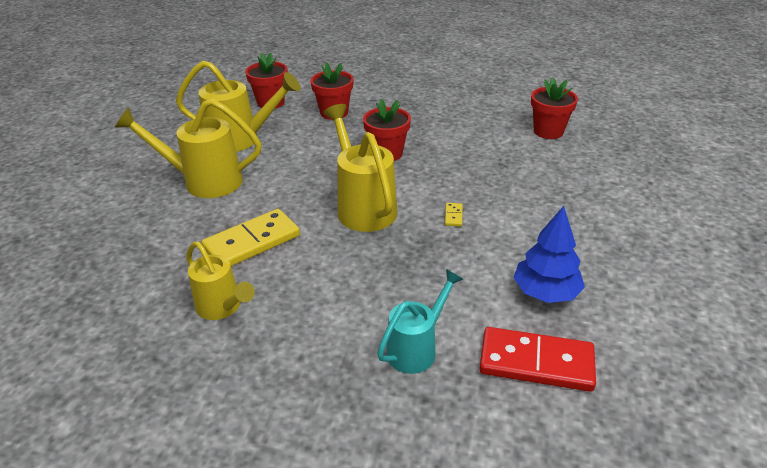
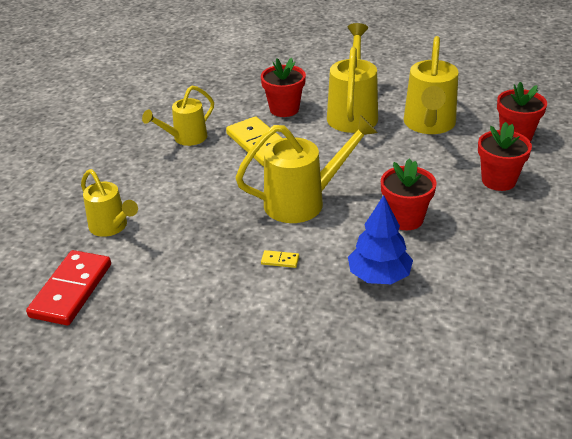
camera: 95 degrees right, 0 degrees up
turquoise watering can [377,269,463,374] -> yellow watering can [81,169,138,237]
blue tree [513,206,585,303] -> blue tree moved to [348,195,413,284]
red flower pot [531,78,578,139] -> red flower pot moved to [261,58,306,117]

